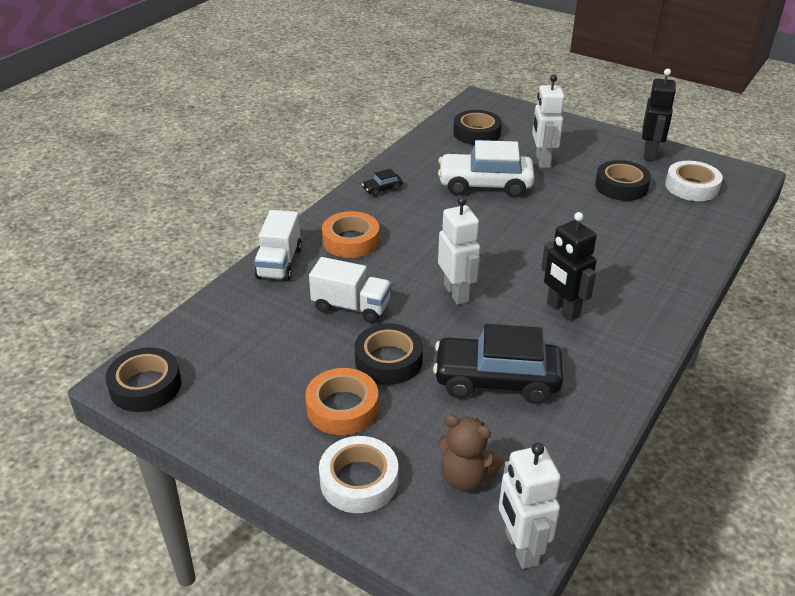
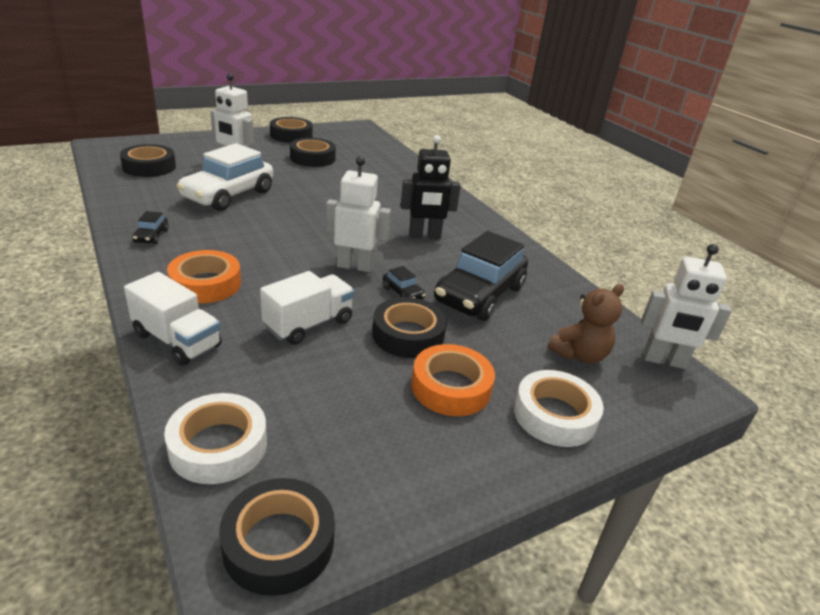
camera: 65 degrees left, 5 degrees down
black robot [642,69,676,161] -> black tape [270,117,313,143]
white tape [665,161,723,201] -> white tape moved to [164,393,267,484]
none -> black car [383,266,426,299]

